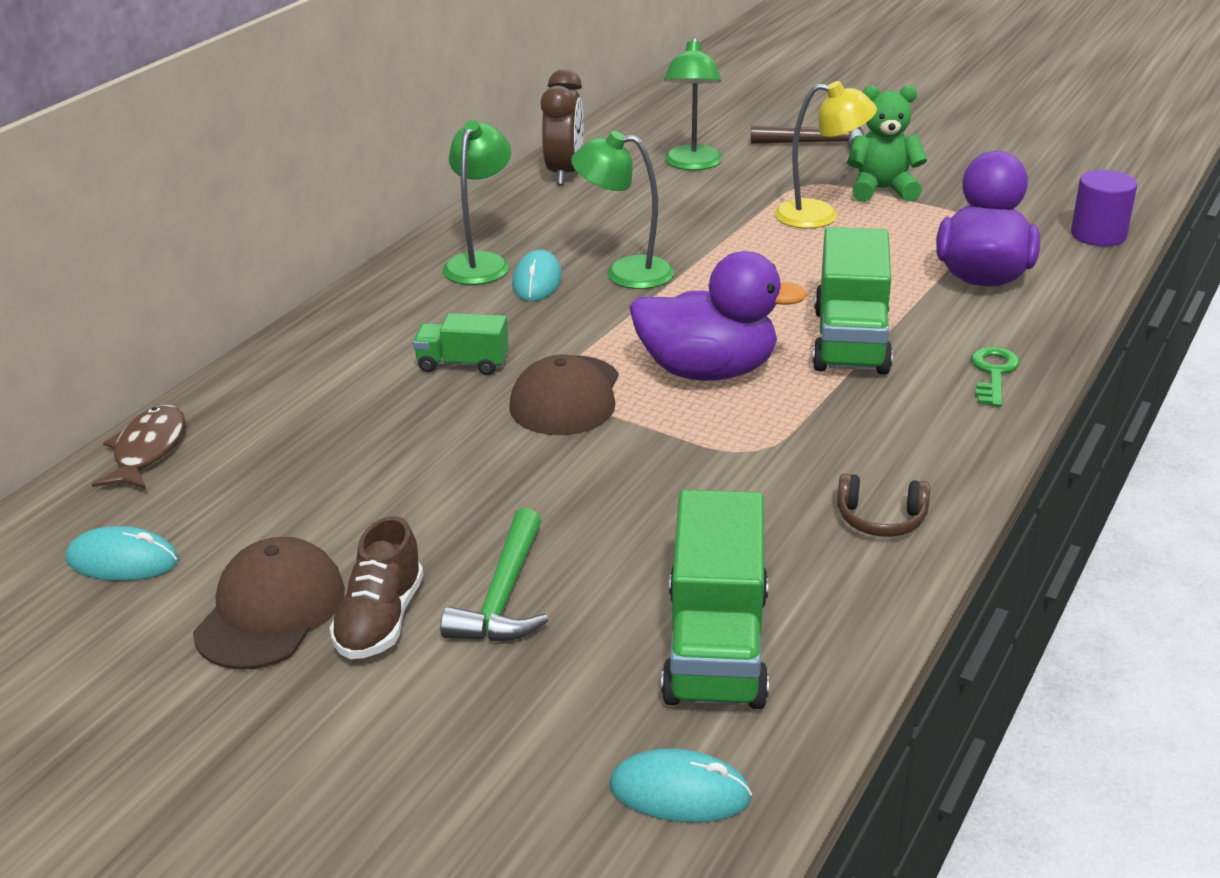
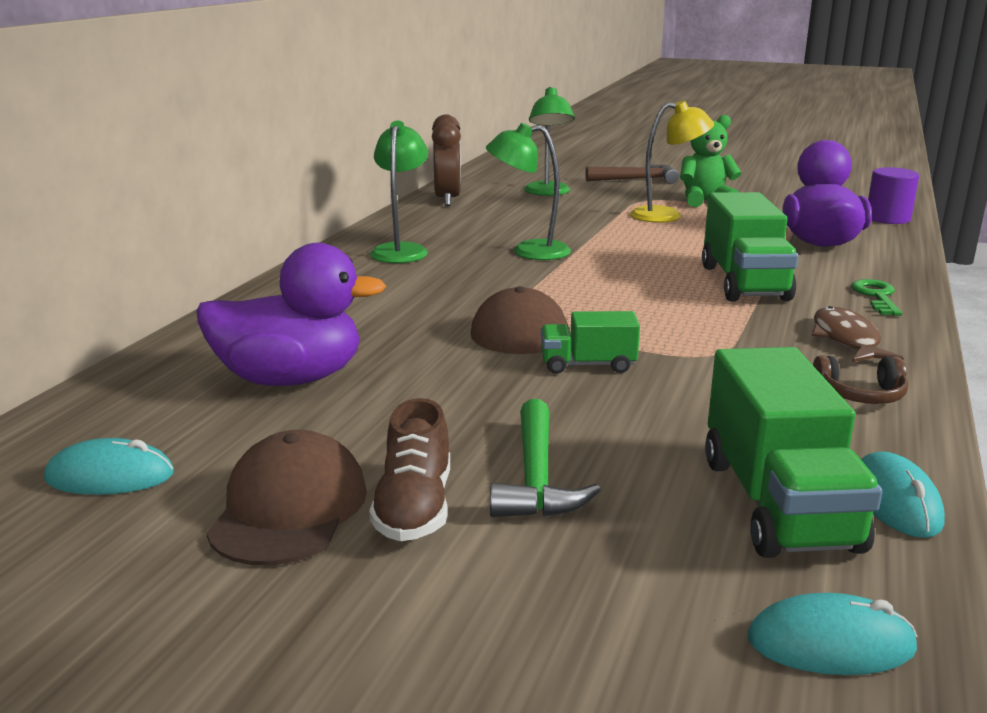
camera: 10 degrees left, 10 degrees down
brown fish [92,405,185,489] -> brown fish moved to [812,306,904,362]
green truck [413,313,509,375] -> green truck moved to [541,311,640,374]
turquoise mouse [512,250,562,301] -> turquoise mouse moved to [861,451,945,538]
purple duck [629,251,807,381] -> purple duck moved to [196,243,386,386]

